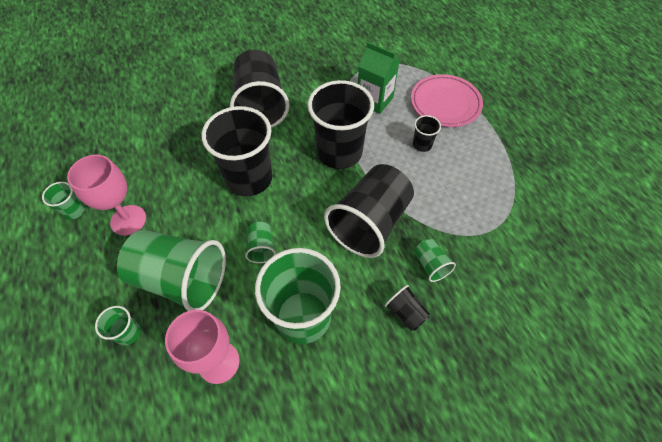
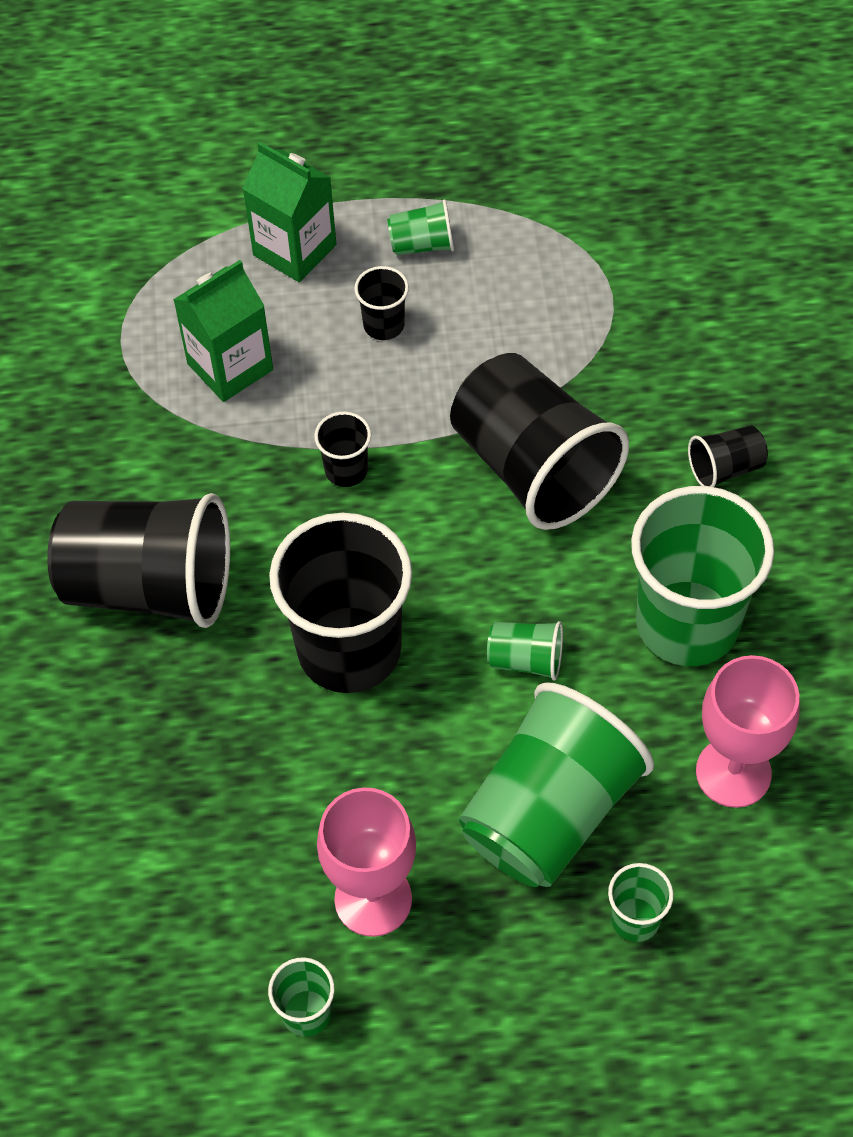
camera: 70 degrees left, 0 degrees up
black cup [308,80,374,169] -> black cup [314,411,371,487], size x0.44
pink plate [411,74,483,127] -> green carton [242,142,336,282]
green cup [414,239,456,282] -> green cup moved to [387,199,454,255]

